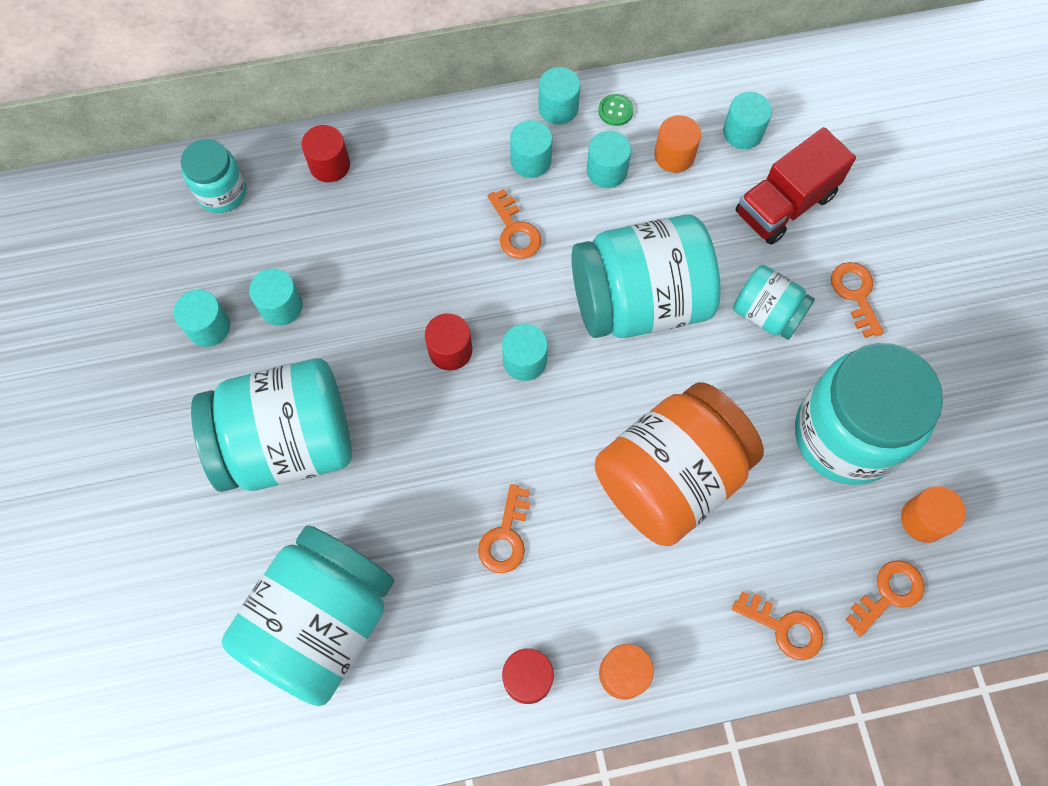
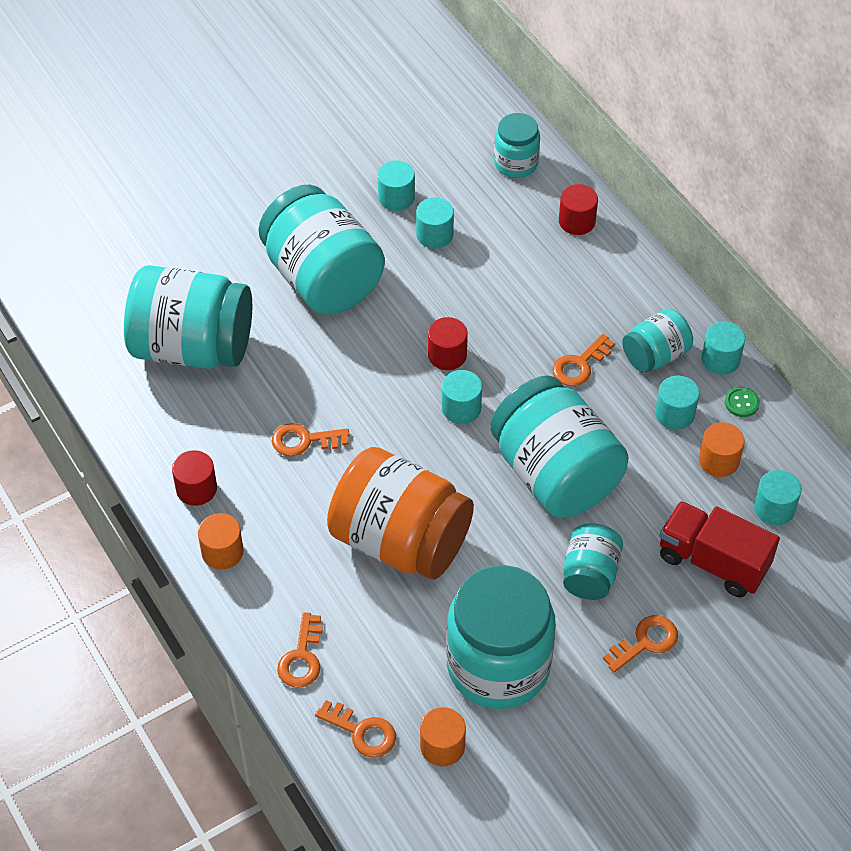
camera: 70 degrees right, 15 degrees down
turquoise cylinder [510,120,552,178] -> turquoise jar [622,308,693,373]

